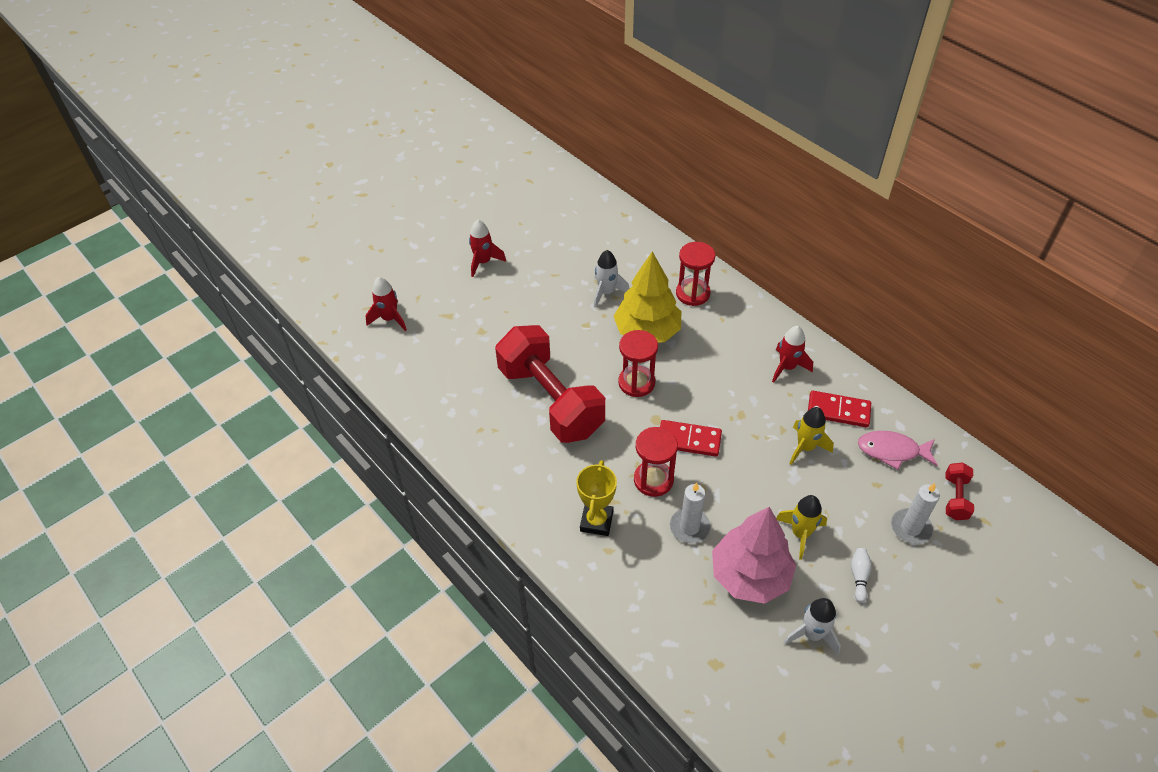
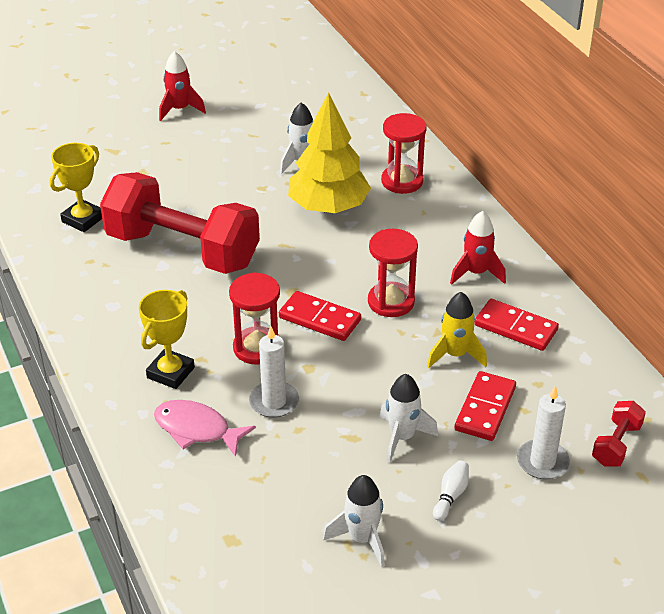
camera: 15 degrees right, 10 degrees down
red rocket [365,277,407,331] -> none
red dumbbell [495,325,605,443] -> red dumbbell turned 45 degrees counterclockwise [100,172,260,274]
red hourglass [618,330,658,397] -> red hourglass moved to [368,229,418,317]
pink tree [712,507,796,604] -> none
yellow rocket [776,495,827,560] -> white rocket [380,374,438,463]
pink fish [858,431,938,470] -> pink fish moved to [154,400,256,457]
none -> yellow trophy [50,143,102,232]
none -> red domino [455,371,516,441]

